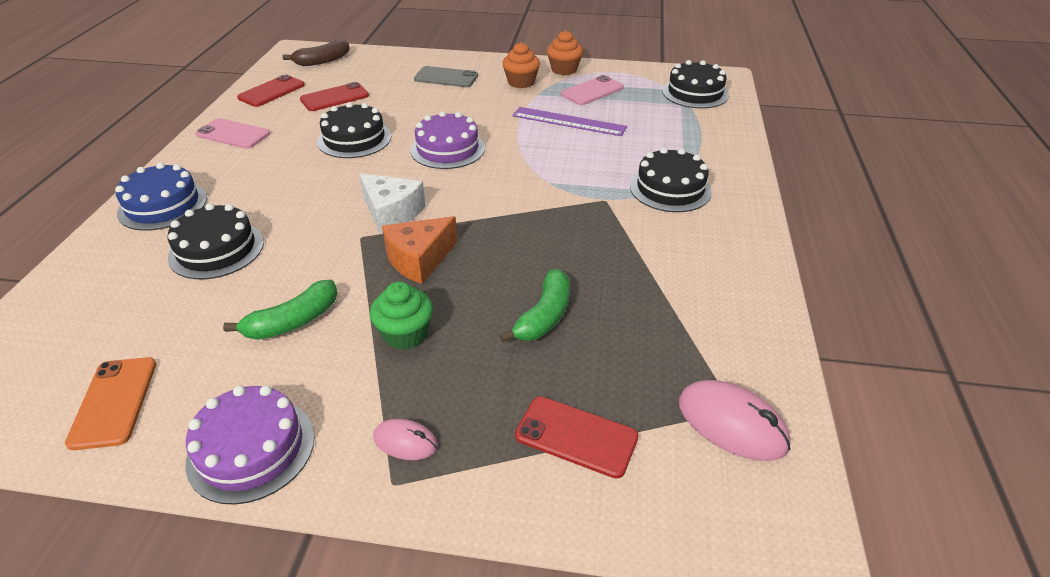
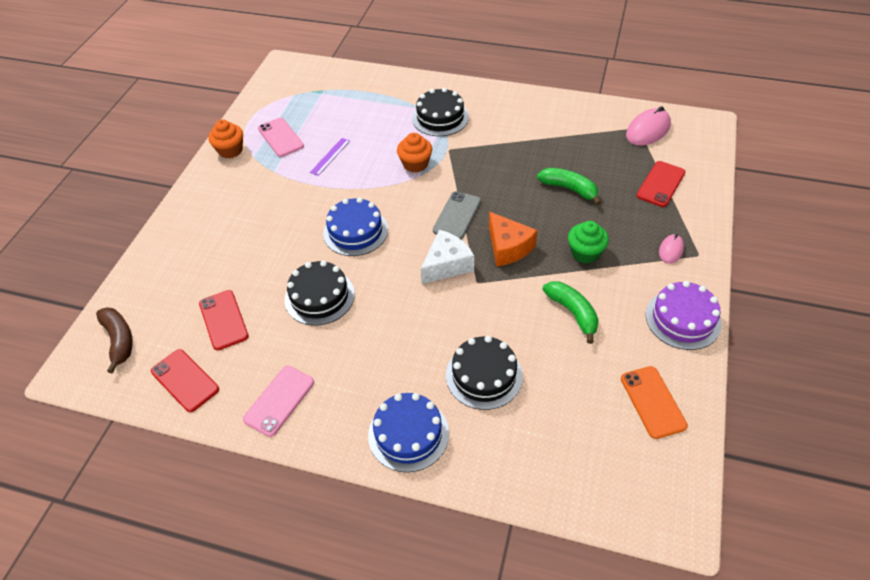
camera: 80 degrees left, 10 degrees up
orange phone [65,357,156,450] -> orange phone turned 75 degrees clockwise [621,366,688,439]
purple cake [410,111,485,169] -> blue cake [323,197,388,256]
grey phone [414,66,478,87] -> grey phone moved to [433,191,481,240]
orange cupcake [502,42,540,88] -> orange cupcake moved to [397,133,432,173]
purple ruler [512,107,627,136] -> purple ruler [310,138,350,176], size x0.60
black cake [662,60,729,108] -> none

